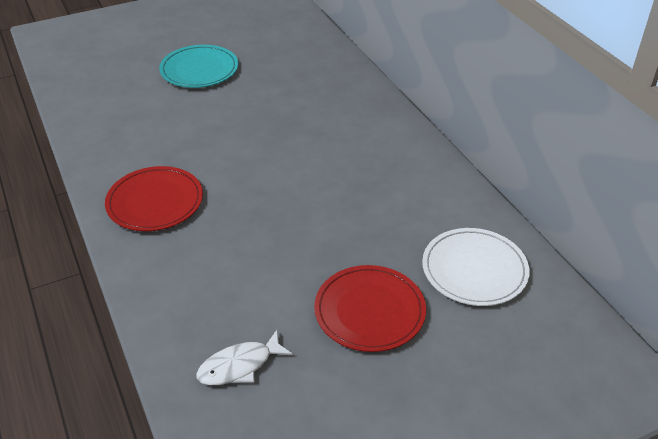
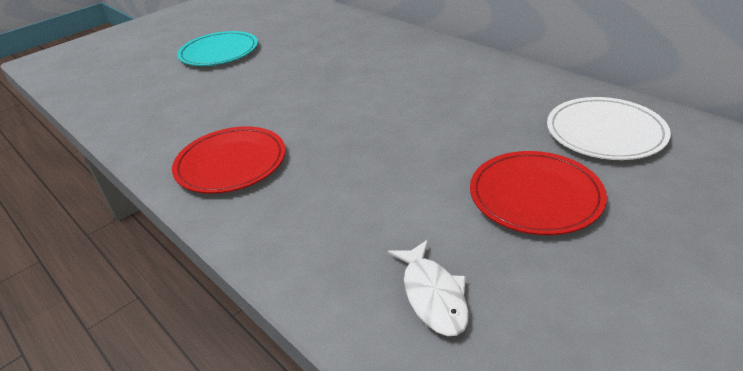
camera: 15 degrees left, 5 degrees down
white fish [196,330,293,385] -> white fish turned 60 degrees counterclockwise [388,240,469,336]

